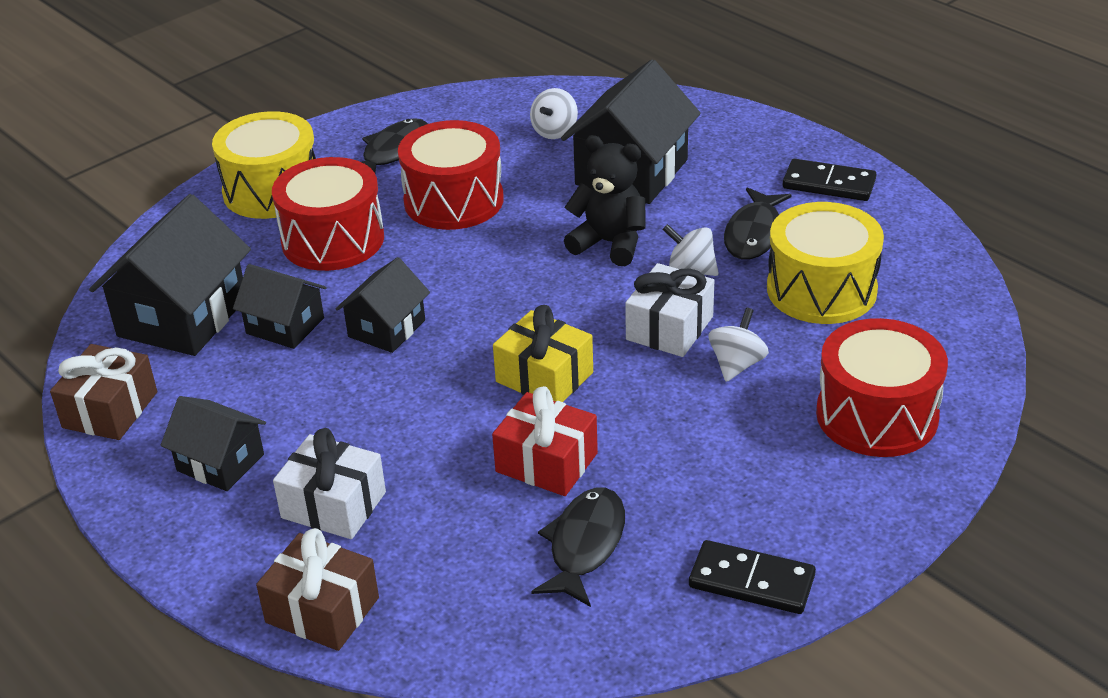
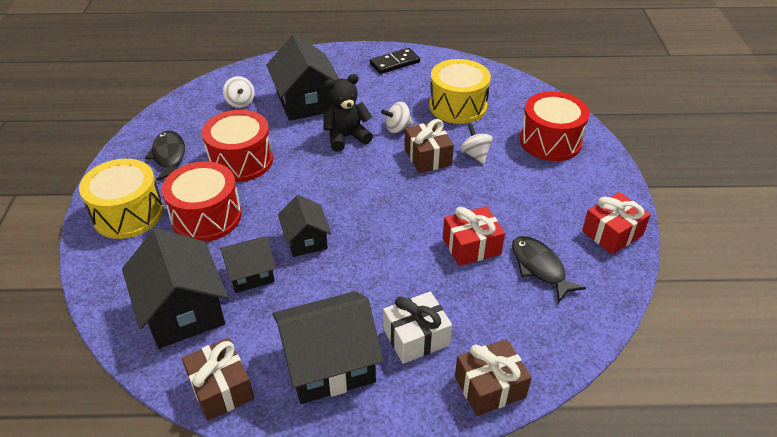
camera: 50 degrees left, 5 degrees up
black house [161,396,266,491] -> black house [272,291,383,404], size x1.71
yellow gift [493,305,593,402] -> none
white gift [625,263,714,357] -> brown gift [404,119,454,173]
black domino [689,540,816,614] -> red gift [582,192,651,254]
black fish [724,187,792,259] -> none

